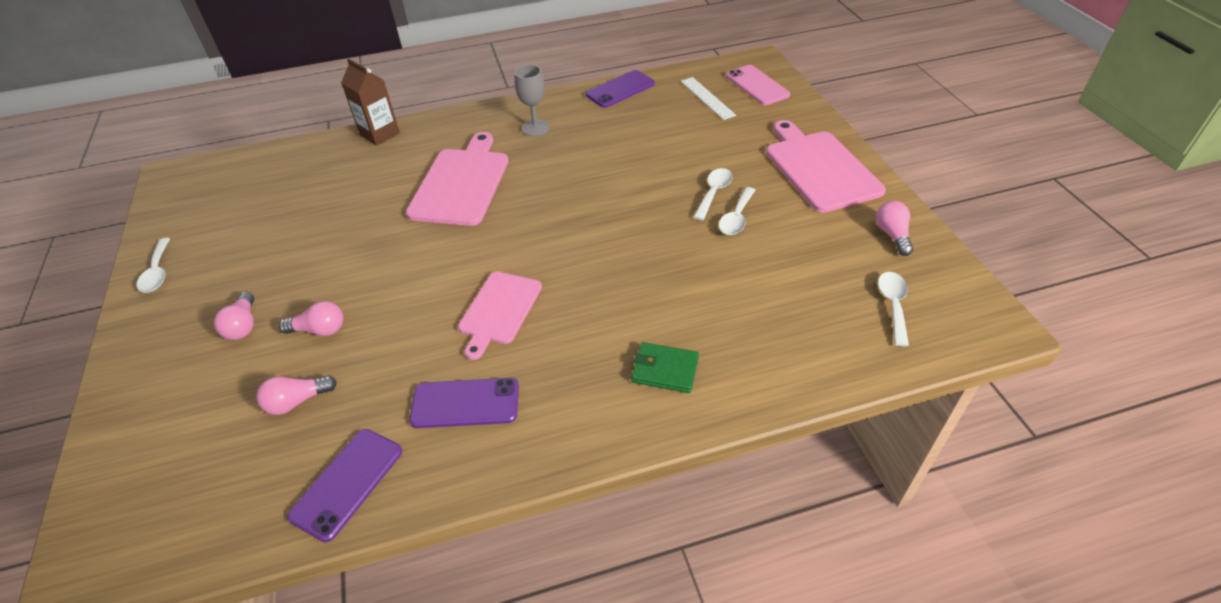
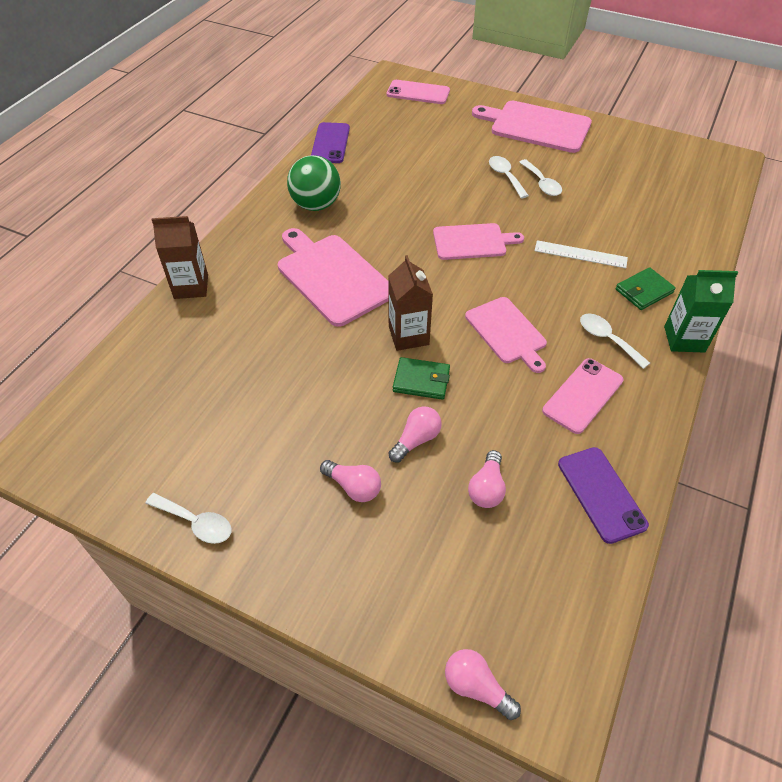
camera: 50 degrees left, 5 degrees up
purple phone [409,378,519,428] -> pink phone [542,358,623,434]
grey goblet [514,65,550,136] -> green ball [287,155,341,211]
white ruler [681,77,736,120] -> white ruler moved to [534,240,628,268]
pink light bulb [876,201,913,256] -> pink light bulb moved to [445,649,521,720]
white spoon [878,272,909,346] -> white spoon moved to [580,314,650,369]
none -> brown carton [388,255,433,351]
none -> green wallet [393,357,450,400]
none -> pink cutting board [433,223,524,260]
none -> green carton [664,270,738,353]

